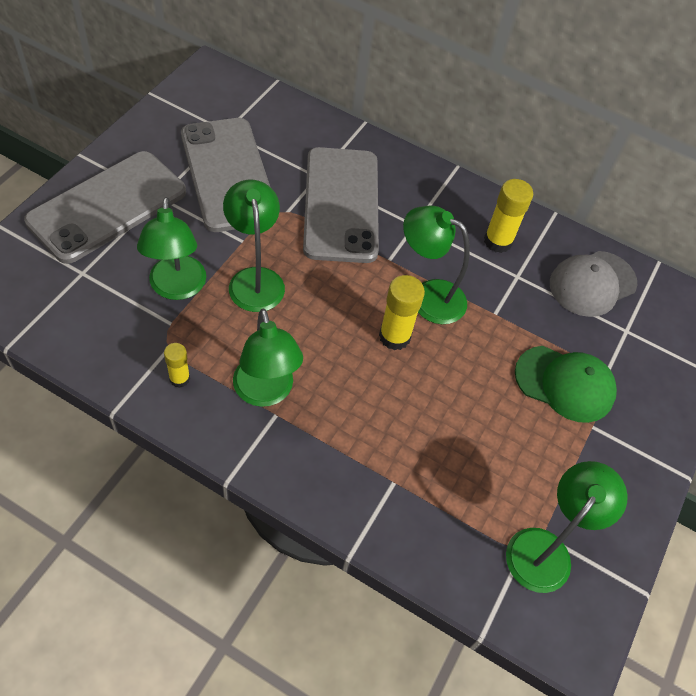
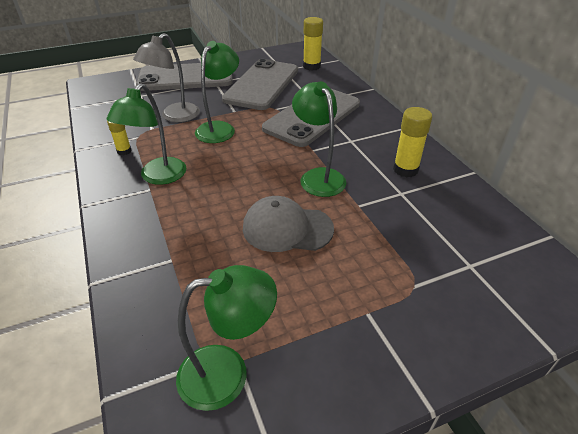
camera: 45 degrees right, 15 degrees down
green lamp [137,197,206,300] -> grey lamp [133,33,200,122]
yellow glue stick [379,275,425,350] -> yellow glue stick moved to [303,17,323,71]
green cap [515,346,617,423] -> none
grey cap [550,251,637,317] -> grey cap moved to [243,196,334,252]

